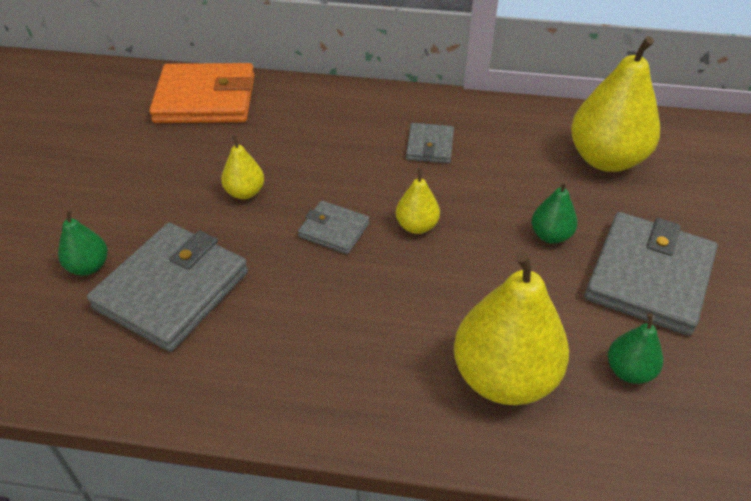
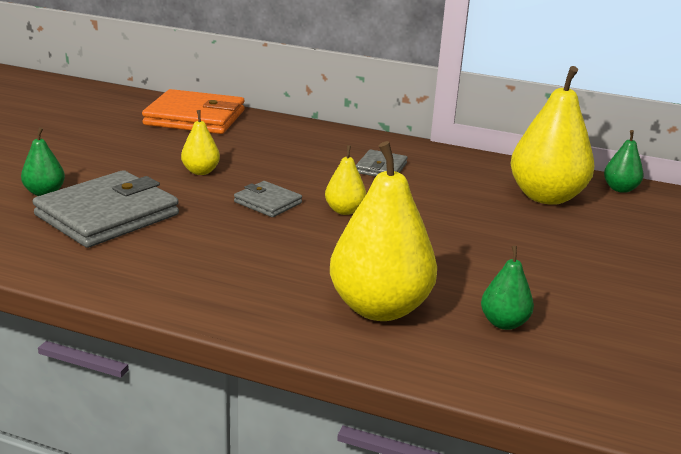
camera: 10 degrees right, 20 degrees down
green pear [531,181,578,244] -> green pear moved to [604,130,644,193]
grey wallet [584,212,717,336] -> none

